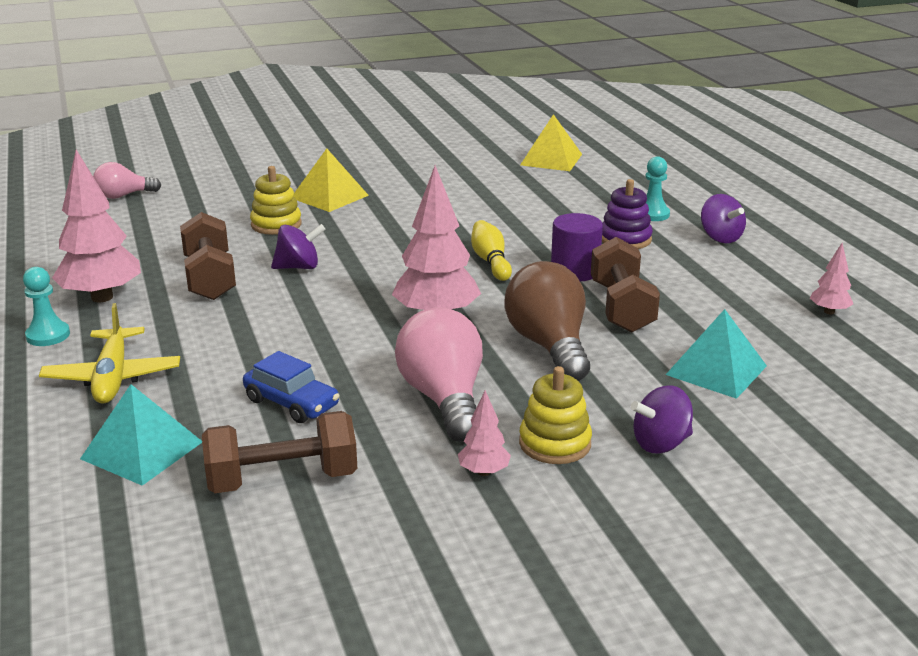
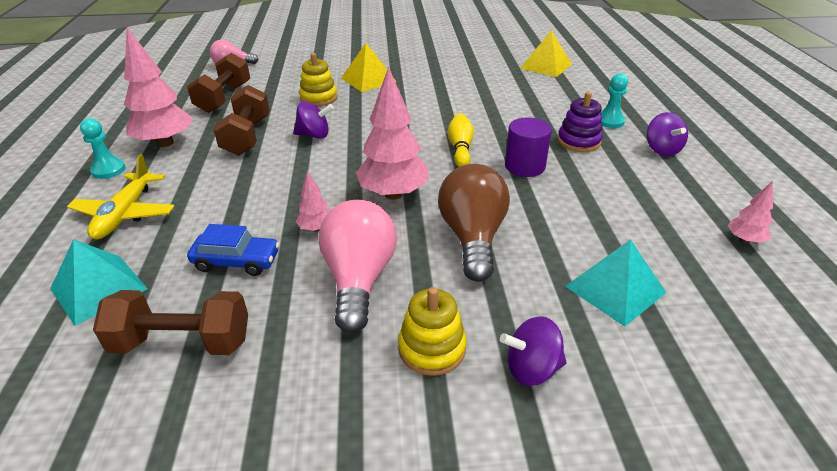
camera: 15 degrees right, 10 degrees up
blue car [243,351,340,423] -> blue car turned 45 degrees counterclockwise [187,224,280,276]
pink tree [458,390,511,476] -> pink tree moved to [295,171,330,232]
brown dumbbell [591,237,660,333] -> brown dumbbell moved to [187,53,250,113]

